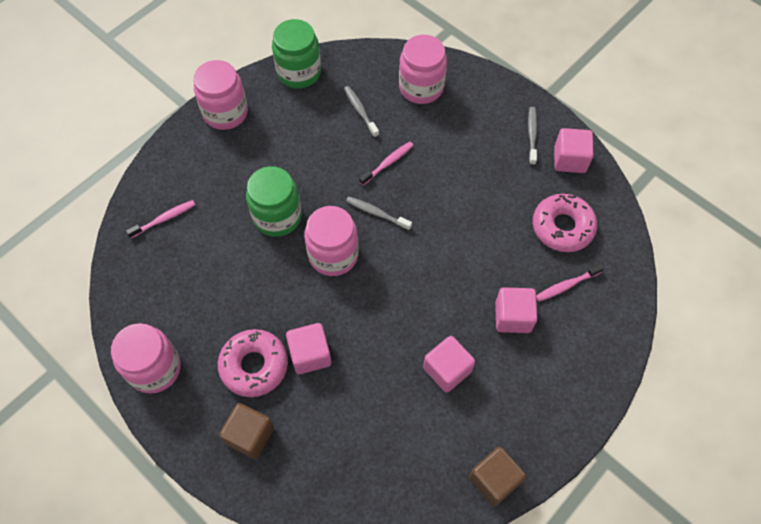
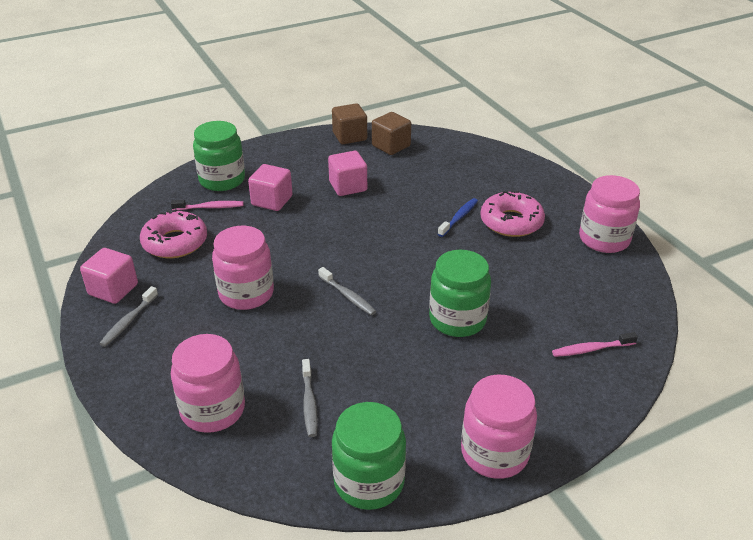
camera: 160 degrees left, 25 degrees down
brown cube [219,403,274,459] -> brown cube moved to [372,112,411,155]
pink cube [286,323,331,374] -> blue toothbrush [438,198,478,237]
pink jar [304,206,359,276] -> pink jar moved to [212,226,274,310]
pink toothbrush [359,142,414,185] -> none
none -> green jar [193,121,245,191]

